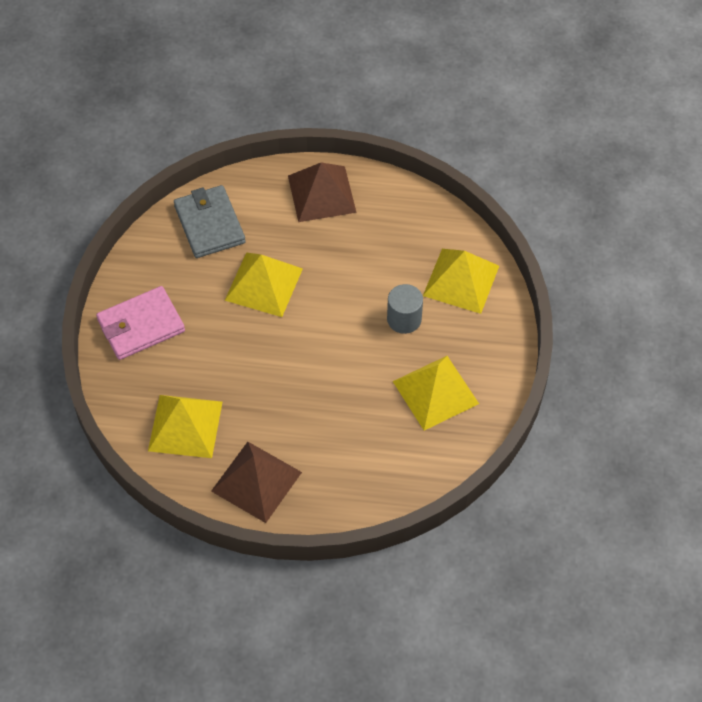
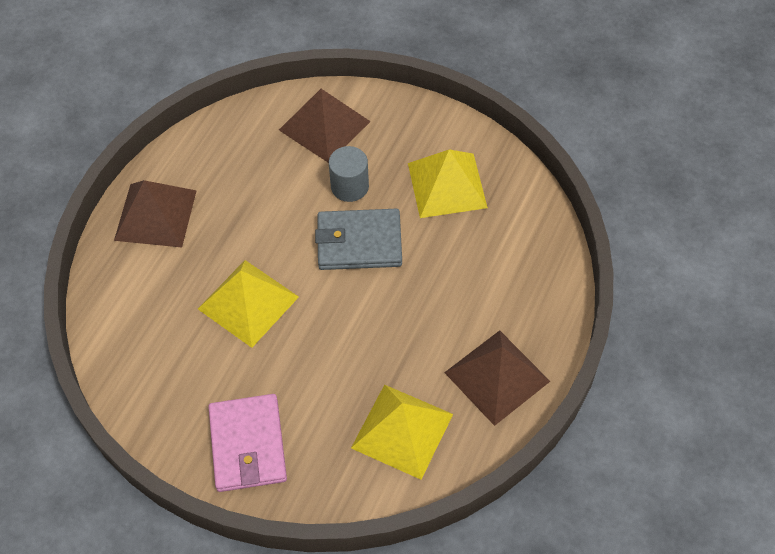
camera: 70 degrees left, 0 degrees up
grey wallet [174,185,246,258] -> grey wallet moved to [315,209,402,270]
yellow pyramid [423,249,499,314] -> brown pyramid [279,89,371,163]

